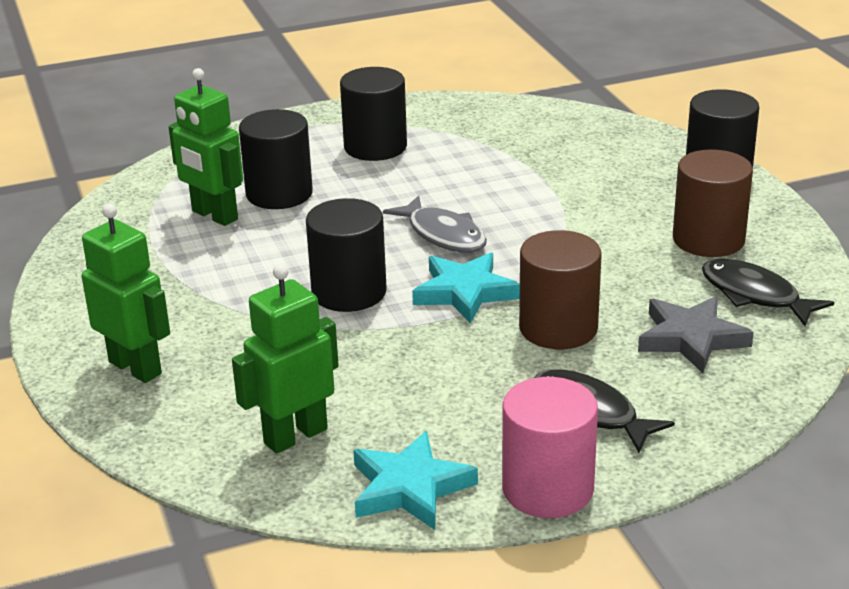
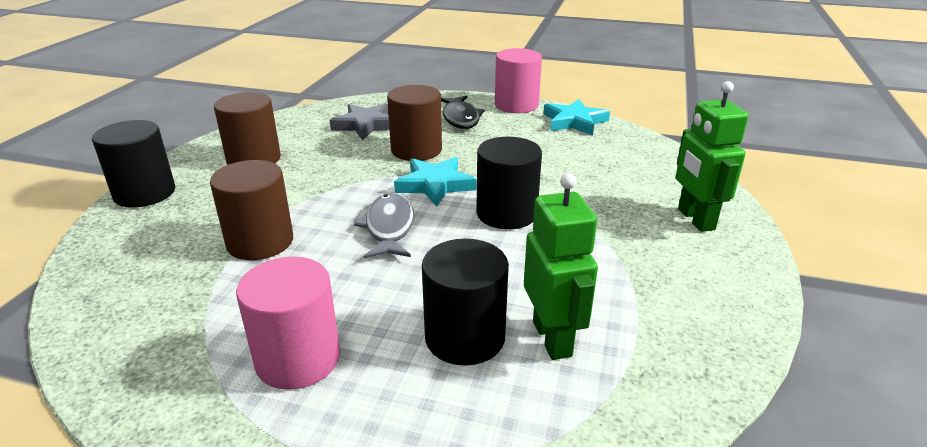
camera: 145 degrees left, 0 degrees up
green robot [232,264,339,454] -> none
black cylinder [340,67,407,161] -> pink cylinder [236,257,340,390]
black fish [702,259,834,326] -> none
none -> brown cylinder [210,160,293,260]

